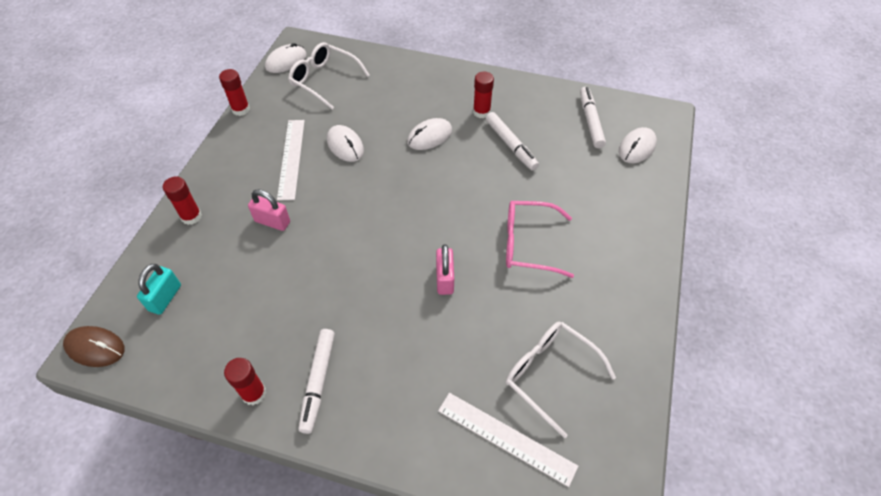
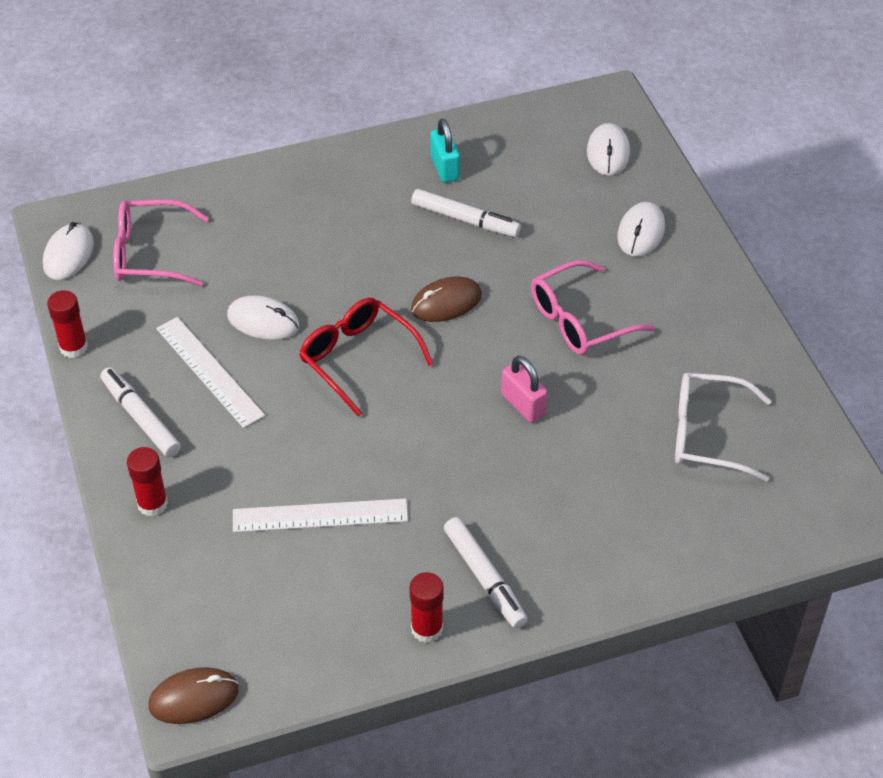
camera: 35 degrees left, 5 degrees down
turquoise padlock [137,264,181,315] -> turquoise padlock moved to [430,118,460,183]
pink padlock [248,189,290,231] -> none
white glasses [288,42,370,109] -> pink glasses [113,199,209,286]
white mouse [407,118,452,150] -> white mouse moved to [617,202,665,257]
white ruler [438,393,578,487] -> white ruler moved to [233,499,408,532]
red glue stick [473,72,494,118] -> none
white marker [580,87,606,148] -> white marker moved to [100,367,181,457]
none -> red glasses [299,298,434,417]
none -> brown mouse [411,277,482,322]

